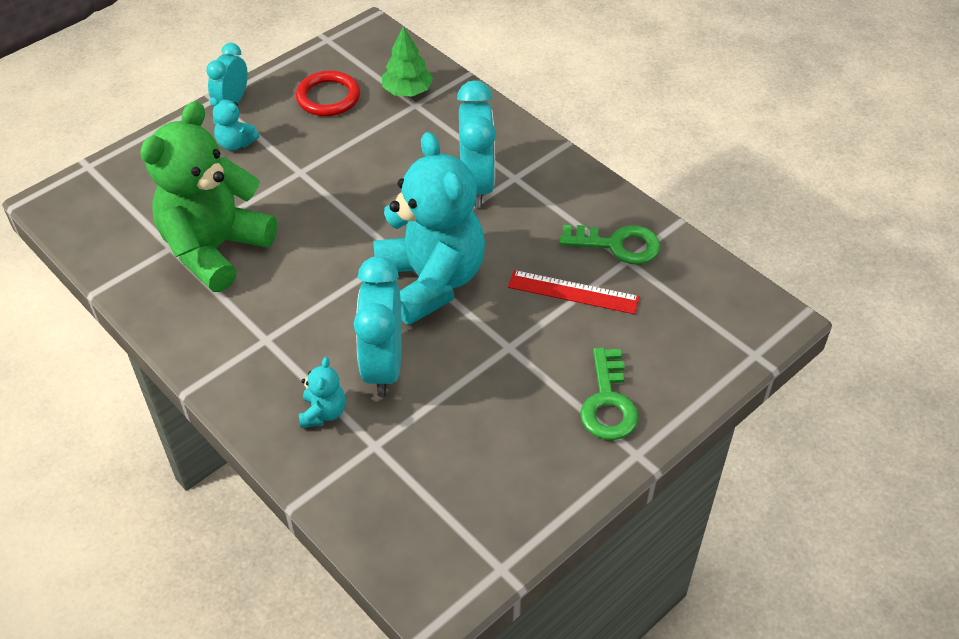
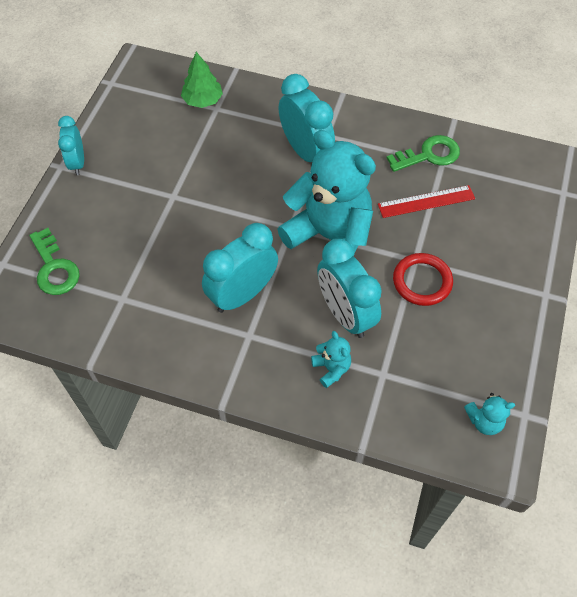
camera: 30 degrees left, 10 degrees up
green teddy bear [140,101,277,292] -> none
turquoise teddy bear [210,97,259,151] -> turquoise teddy bear moved to [464,393,515,435]
red ring [296,71,360,116] -> red ring moved to [393,253,453,306]
green key [580,347,639,440] -> green key moved to [29,228,80,295]
none -> turquoise clock [202,223,278,313]

